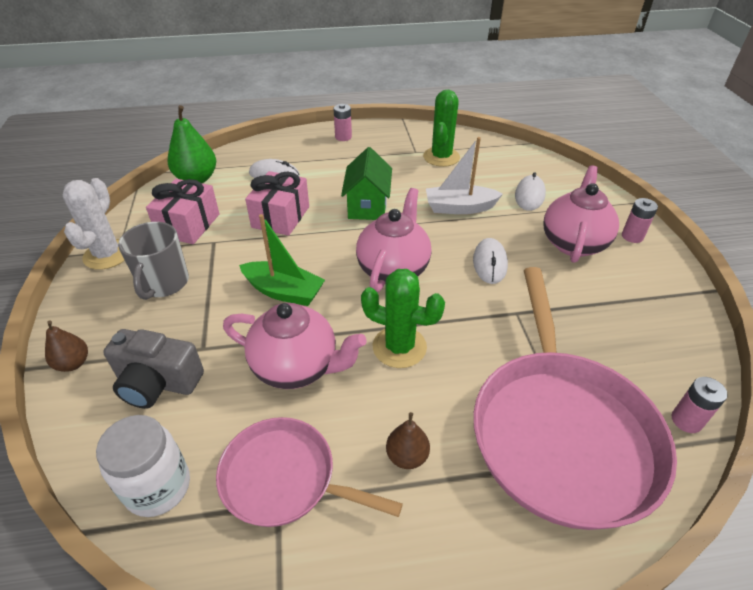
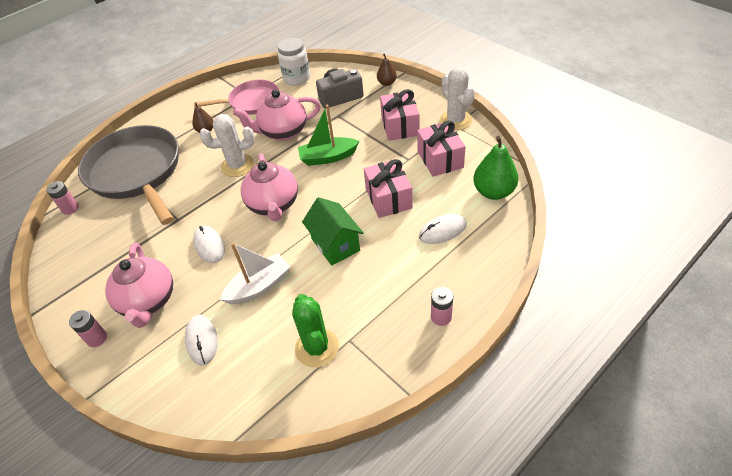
camera: 150 degrees right, 5 degrees up
grey mug [118,222,189,300] -> pink gift [380,89,420,141]
green cactus [361,269,445,368] -> white cactus [200,114,255,177]
pink pan [473,267,677,530] -> grey pan [78,125,179,225]

